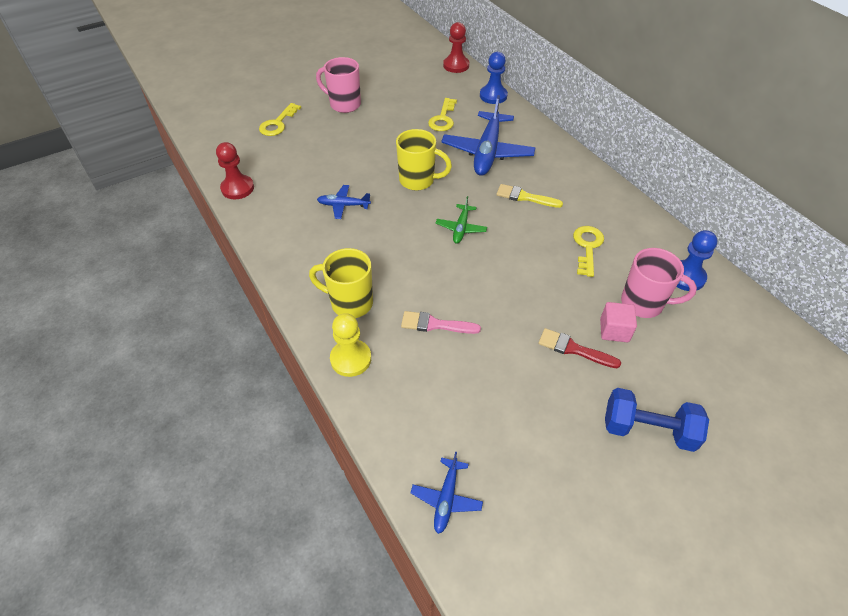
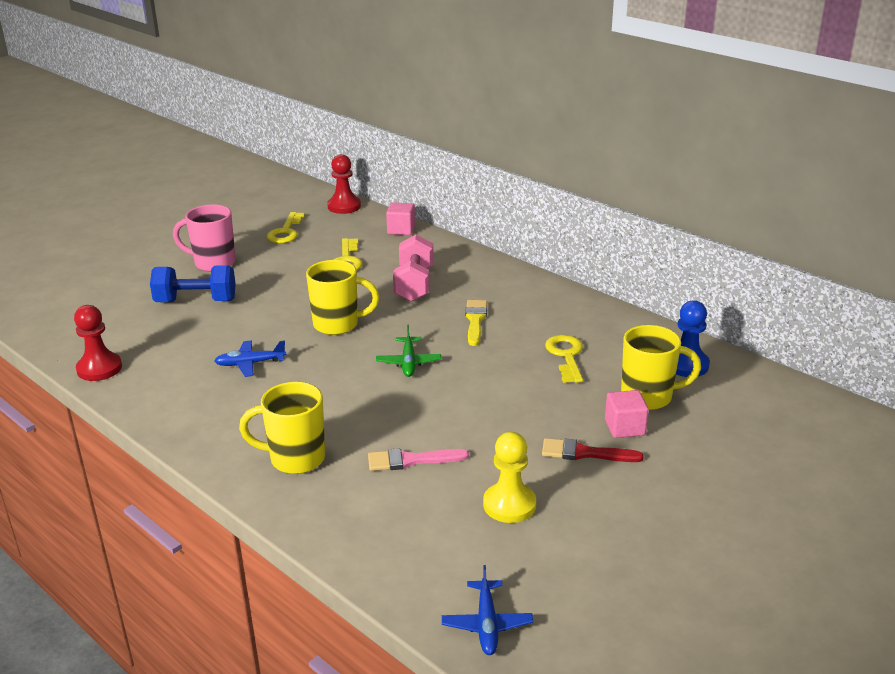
camera: 15 degrees left, 20 degrees down
yellow key [259,103,301,136] -> yellow key moved to [267,212,305,243]
yellow pawn [330,313,371,377] -> yellow pawn moved to [483,432,536,523]
blue plane [441,95,535,176] -> pink dumbbell [393,235,434,302]
blue pawn [480,52,508,104] -> pink cube [386,202,415,235]
yellow brush [496,184,563,208] -> yellow brush turned 90 degrees clockwise [465,300,487,346]
blue dumbbell [605,388,709,452] -> blue dumbbell moved to [150,265,236,302]
pink mug [621,248,697,318] -> yellow mug [621,325,701,410]

